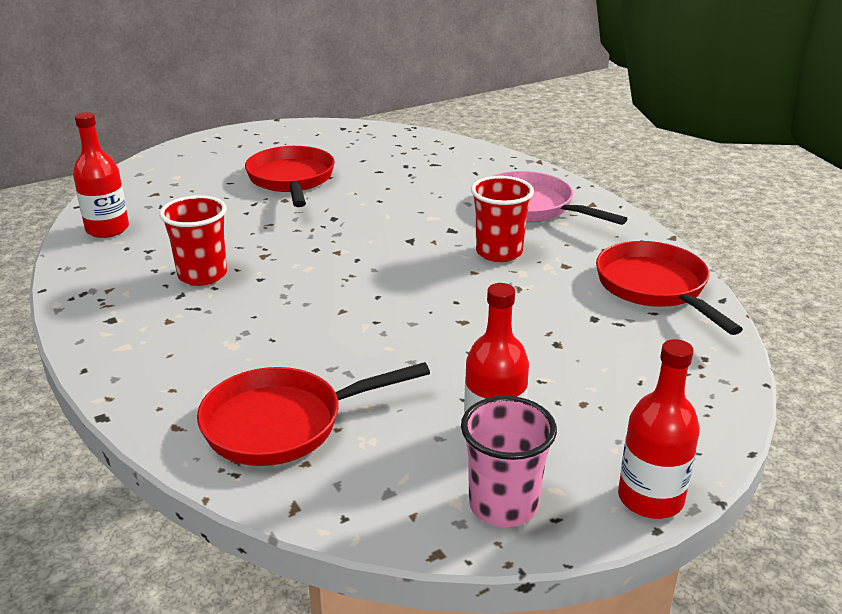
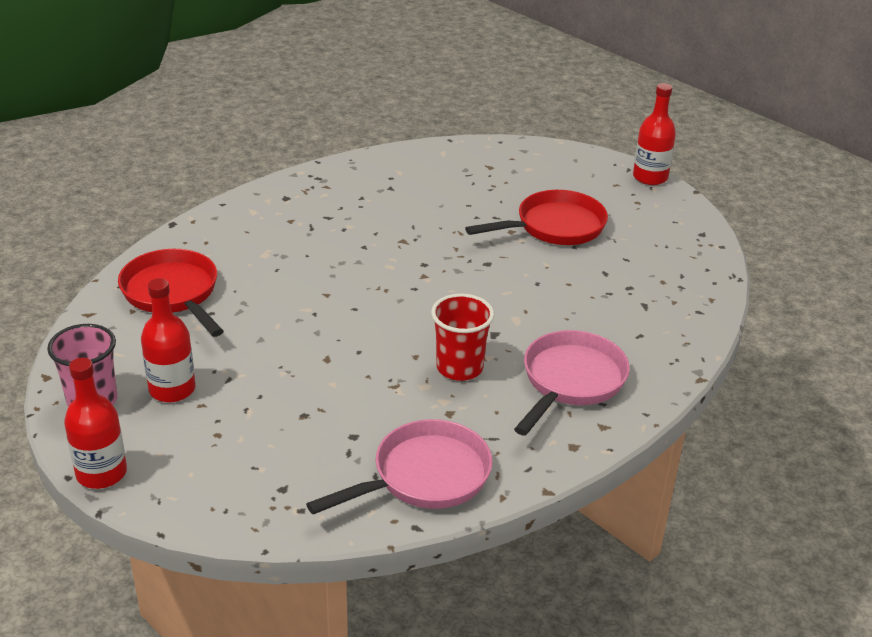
camera: 75 degrees right, 5 degrees up
red bottle [73,112,129,238] -> red bottle moved to [633,83,676,185]
red cup [159,195,227,286] -> none
red pan [596,241,743,335] -> pink pan [306,419,492,515]

